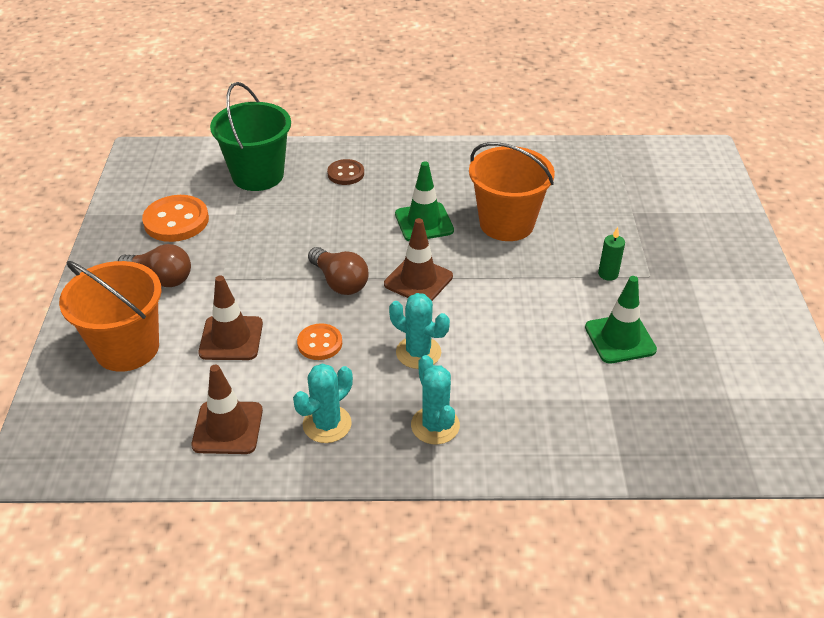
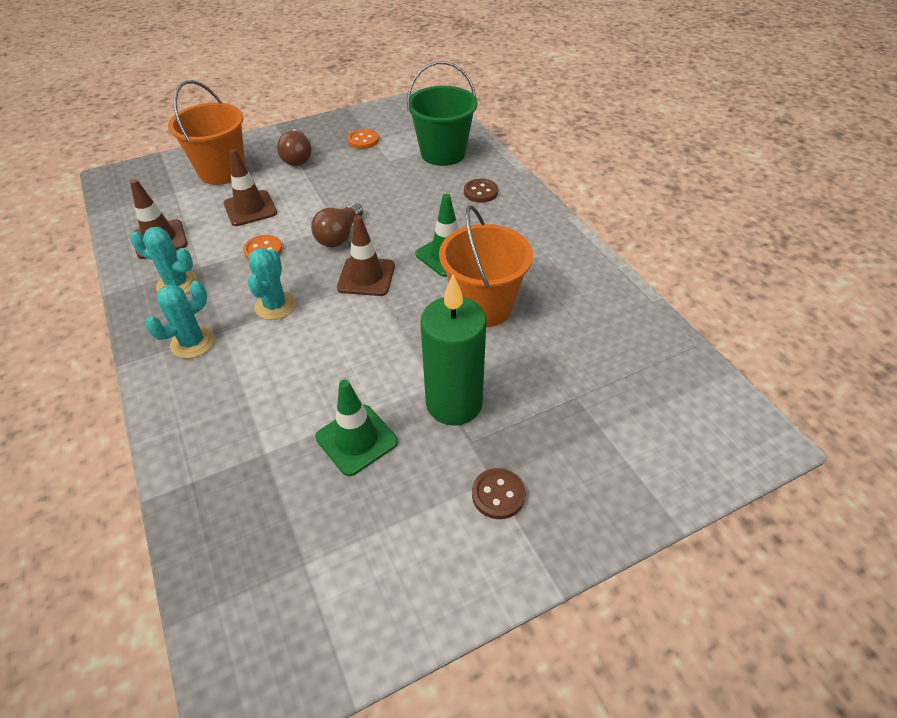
camera: 65 degrees right, 5 degrees up
orange button [142,195,209,242] -> orange button [347,129,379,149], size x0.61
green candle [598,227,625,281] -> green candle [420,275,487,426], size x2.46
none -> brown button [472,468,525,519]

